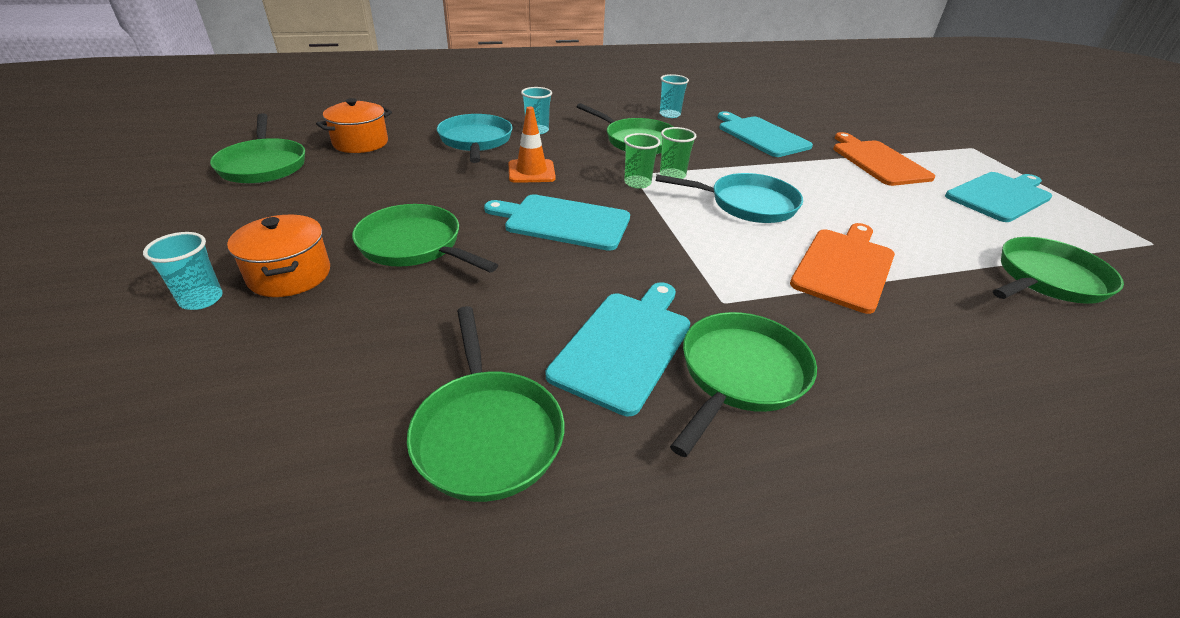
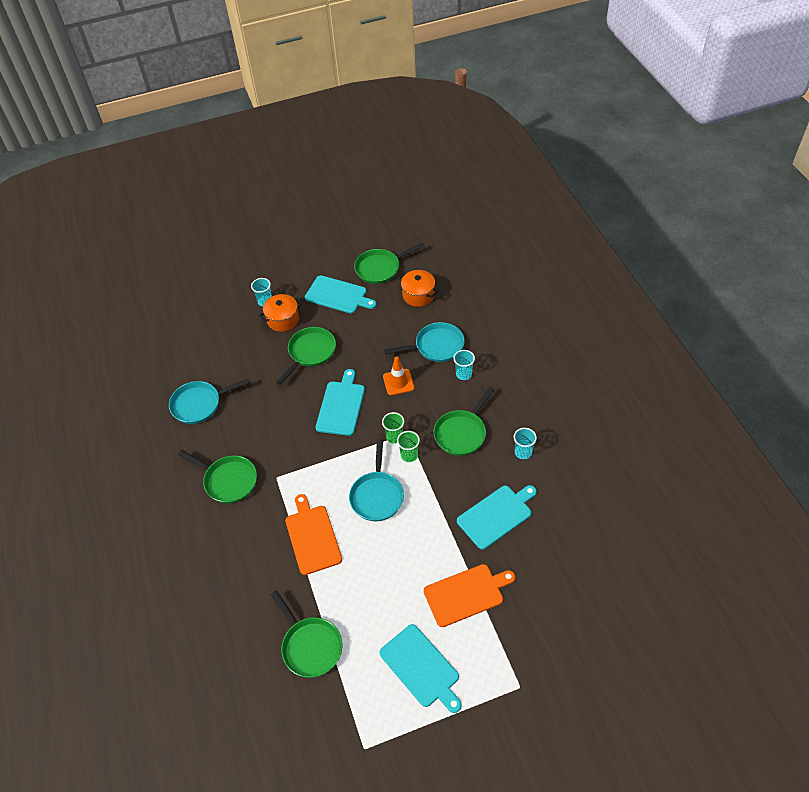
camera: 90 degrees right, 15 degrees up
green pan [407,306,565,502] -> turquoise pan [169,378,250,424]
turquoise cutting board [546,282,690,416] -> turquoise cutting board moved to [305,275,377,314]
orange cutting board [790,223,895,314] -> orange cutting board turned 135 degrees counterclockwise [285,494,342,575]

